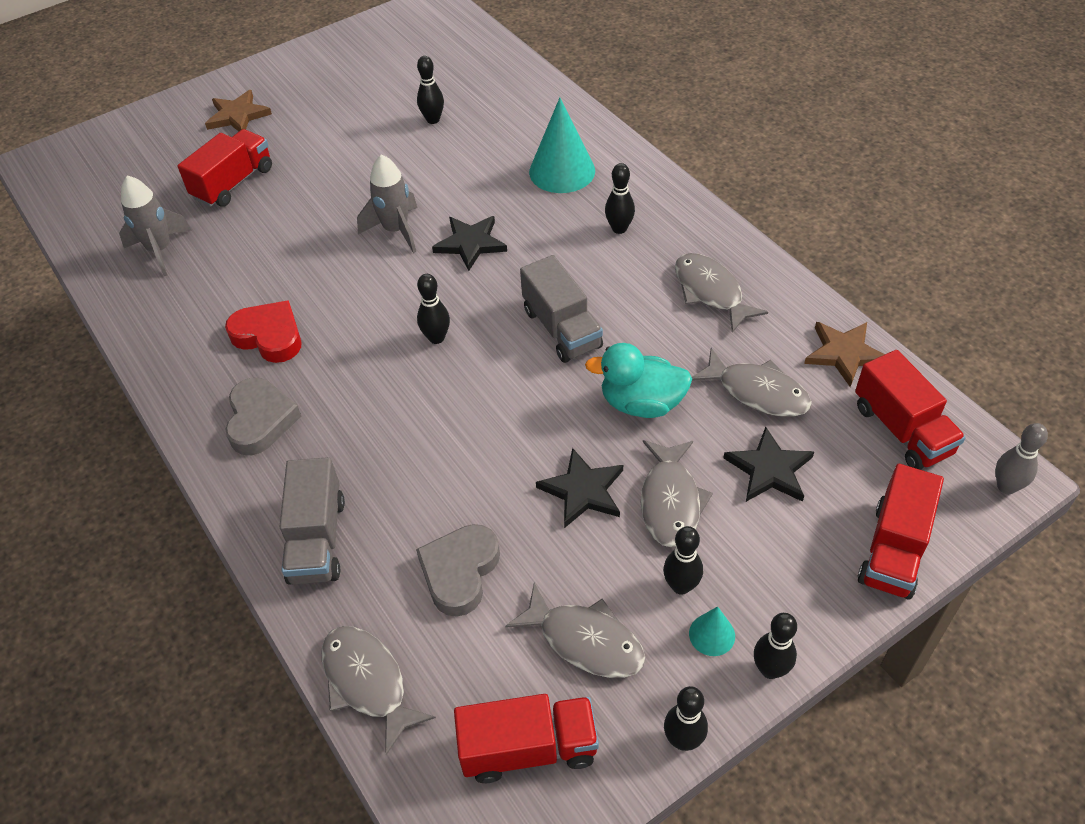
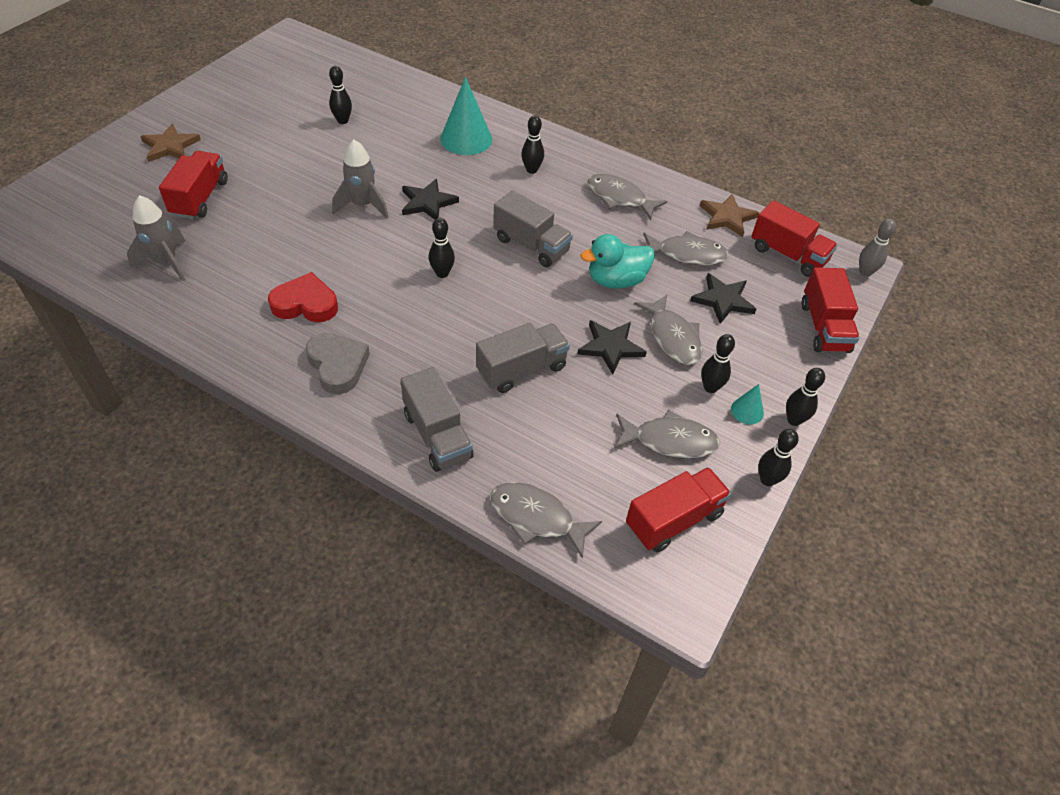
camera: 30 degrees left, 0 degrees up
grey heart [416,524,500,617] -> none
none -> grey truck [476,323,570,393]

